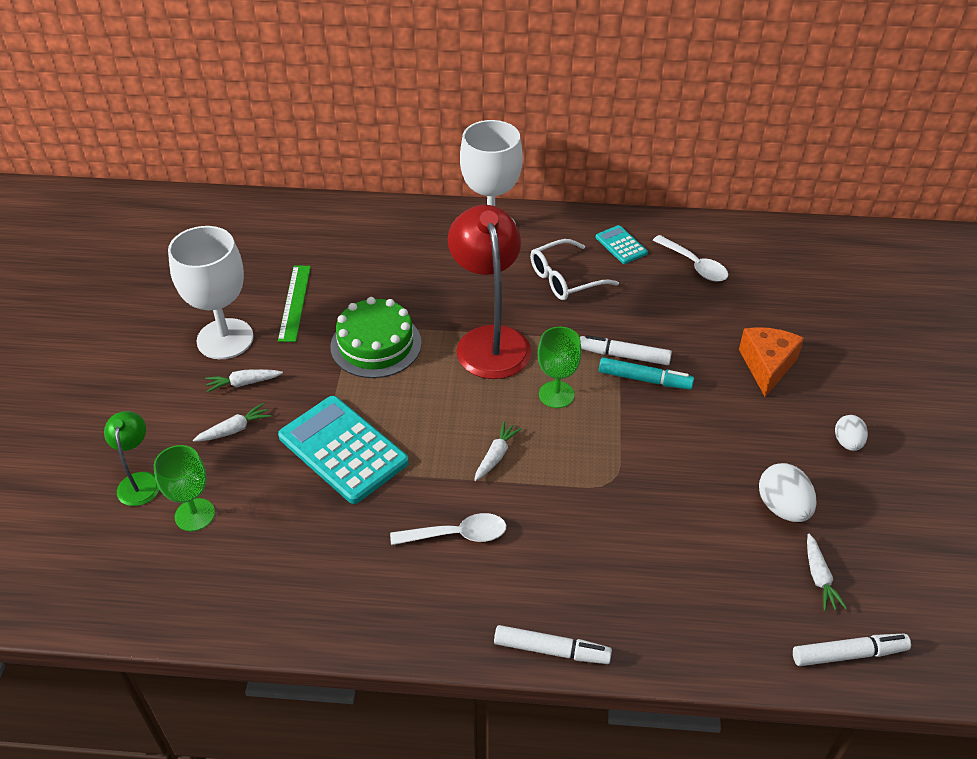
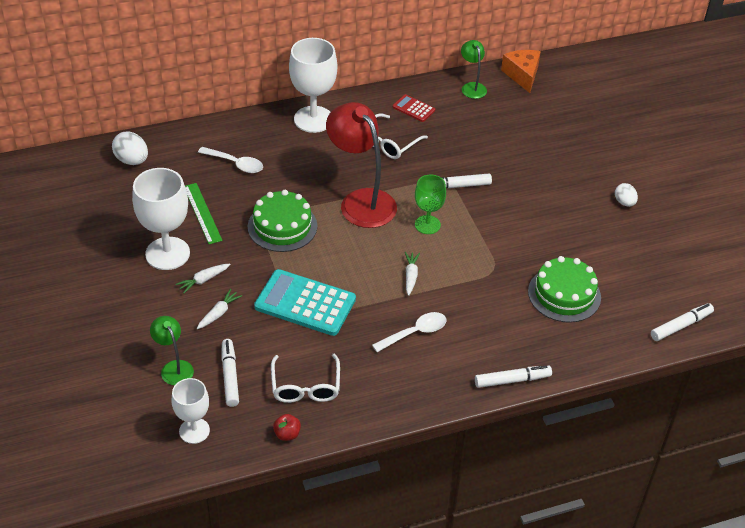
camera: 25 degrees left, 0 degrees up
green goblet [154,445,215,531] -> white marker [221,339,239,407]
turquoise calculator [596,225,648,264] -> red calculator [393,94,435,122]
turquoise marker [599,357,694,389] -> none
white spoon [653,235,728,282] -> white spoon moved to [198,147,263,173]
orange cheese [739,327,804,397] -> orange cheese moved to [501,50,541,93]
white egg [759,463,817,522] -> white egg moved to [112,131,148,165]
white carrot [807,534,847,611] -> none
none -> white goblet [171,378,210,444]
none -> white glasses [271,354,340,403]
none -> red apple [273,414,301,441]
none -> green lamp [461,40,487,99]
none -> green cake [528,256,601,323]

